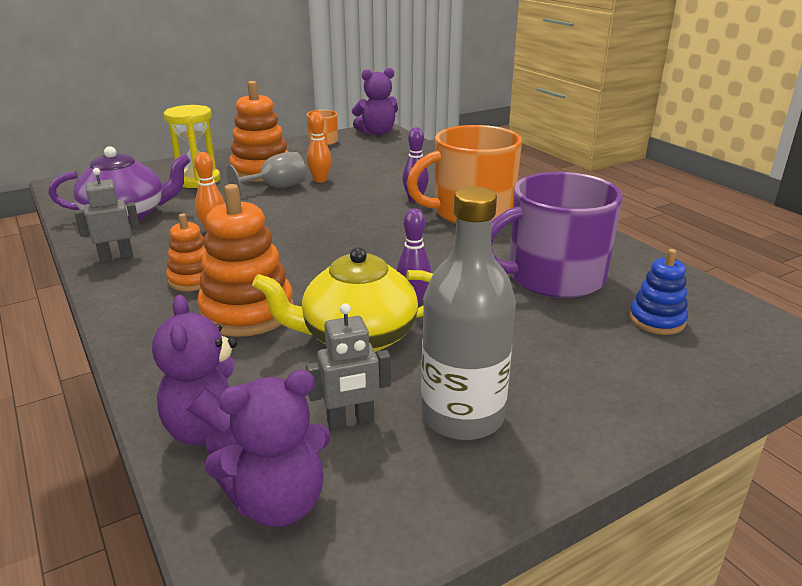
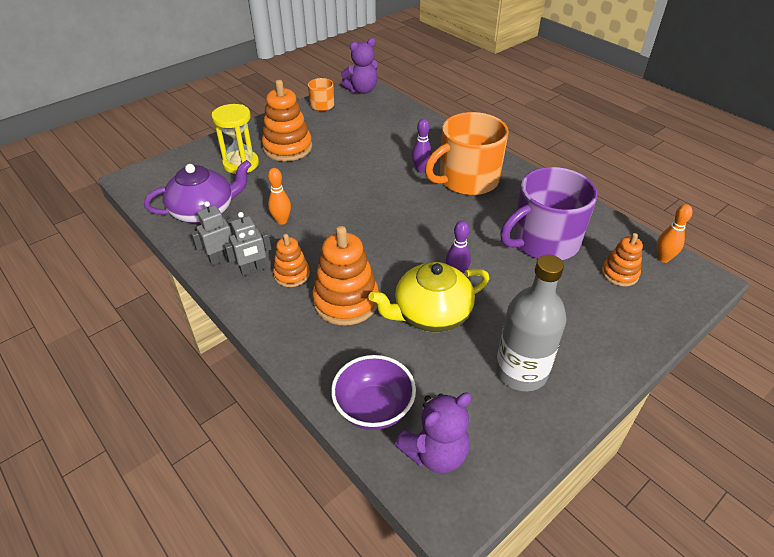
camera: 10 degrees left, 15 degrees up
purple teddy bear [152,295,251,453] -> purple bowl [331,355,416,430]
grey goblet [226,152,306,197] -> none
grey robot [306,303,391,431] -> grey robot moved to [224,212,271,276]
orange bowling pin [307,112,332,183] -> orange bowling pin moved to [657,204,693,263]
blue stacking toy [629,249,688,335] -> orange stacking toy [602,233,643,286]

